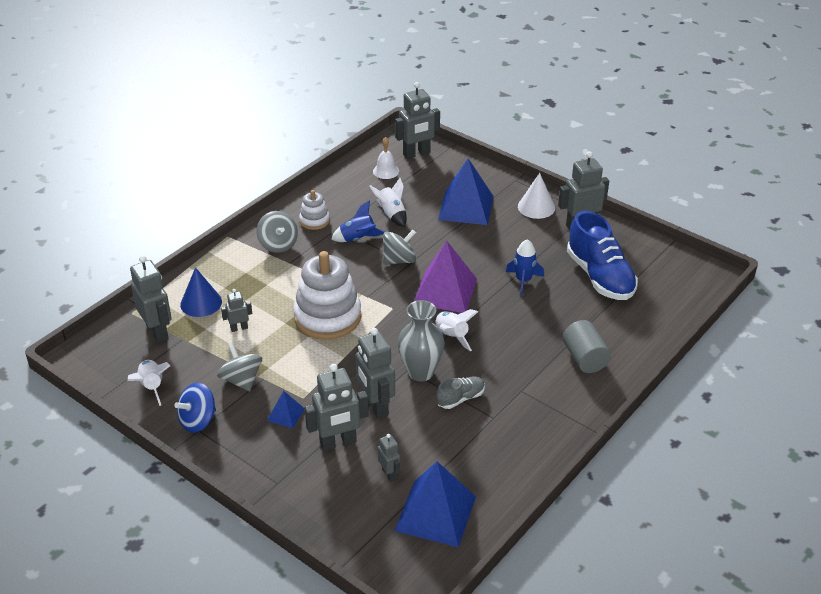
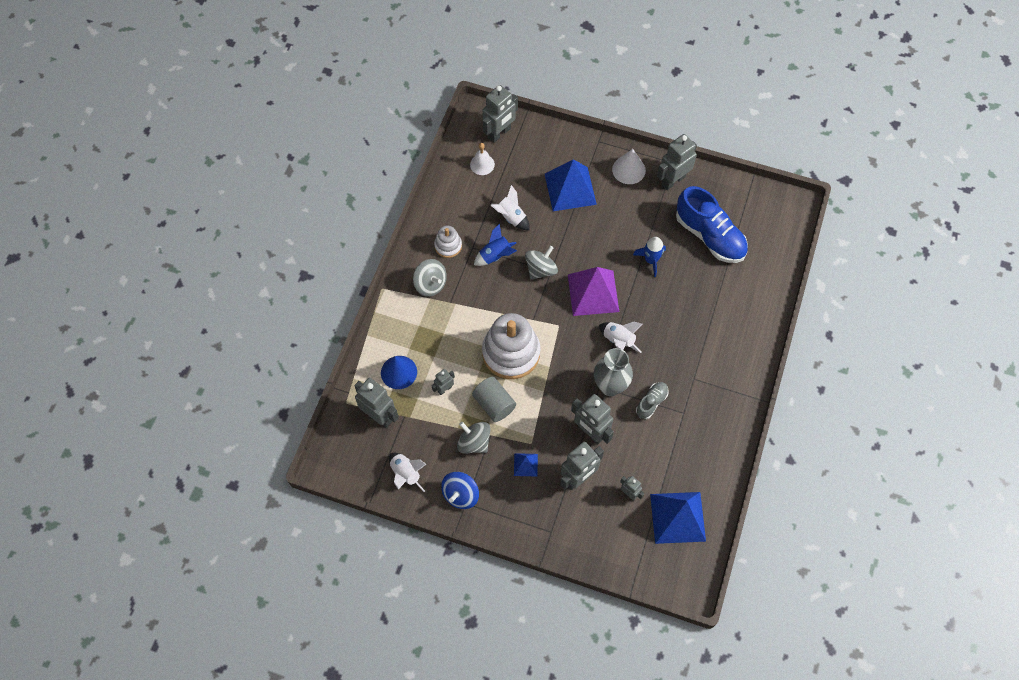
camera: 20 degrees left, 25 degrees up
grey cylinder [563,320,611,373] -> grey cylinder moved to [472,377,516,422]

